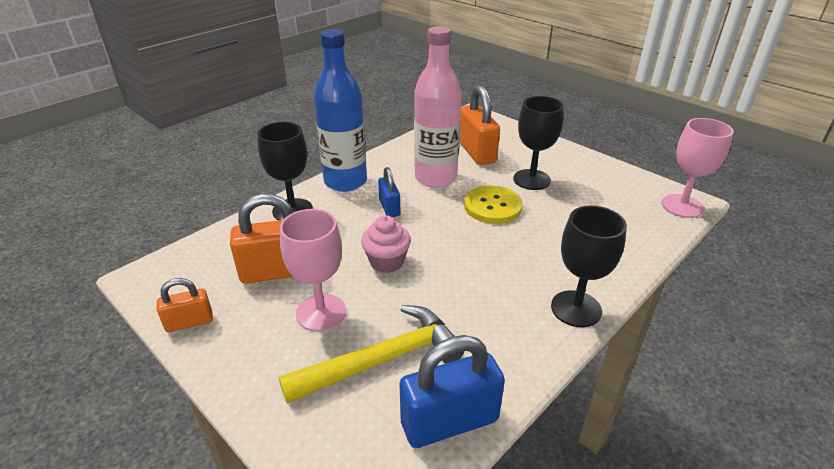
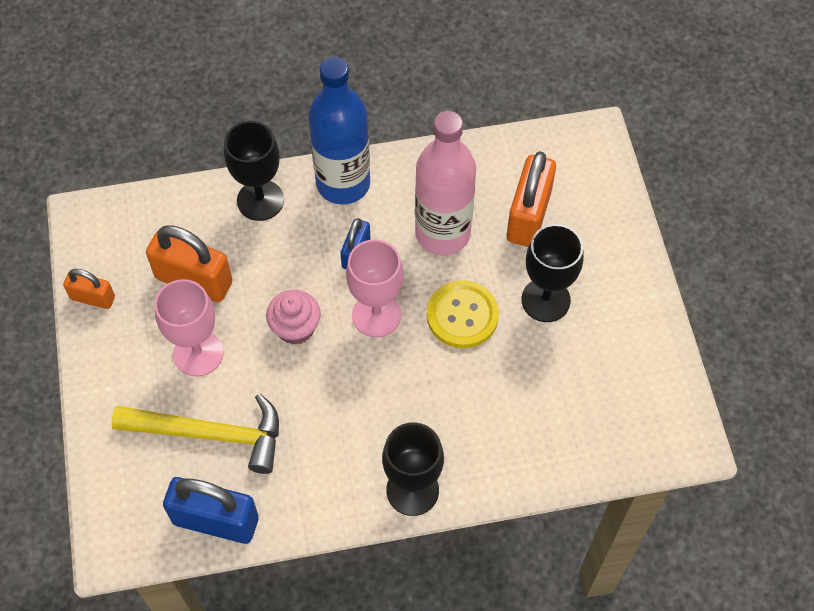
camera: 35 degrees right, 25 degrees up
pink goblet [661,118,734,218] -> pink goblet moved to [346,239,404,337]

